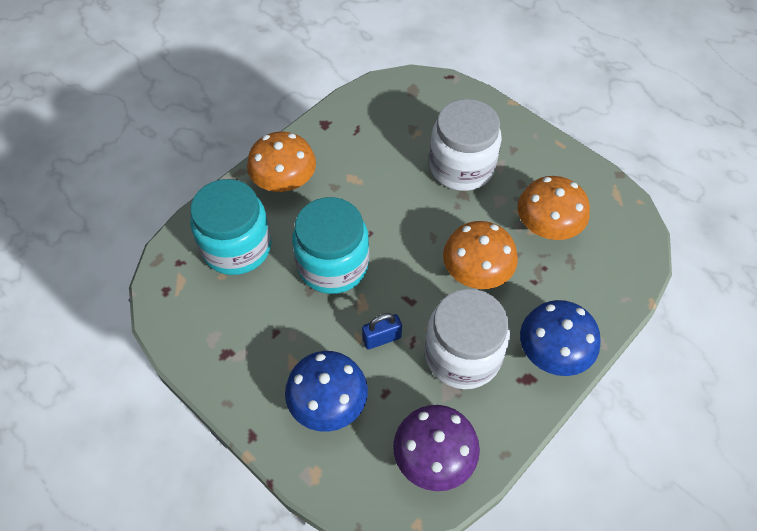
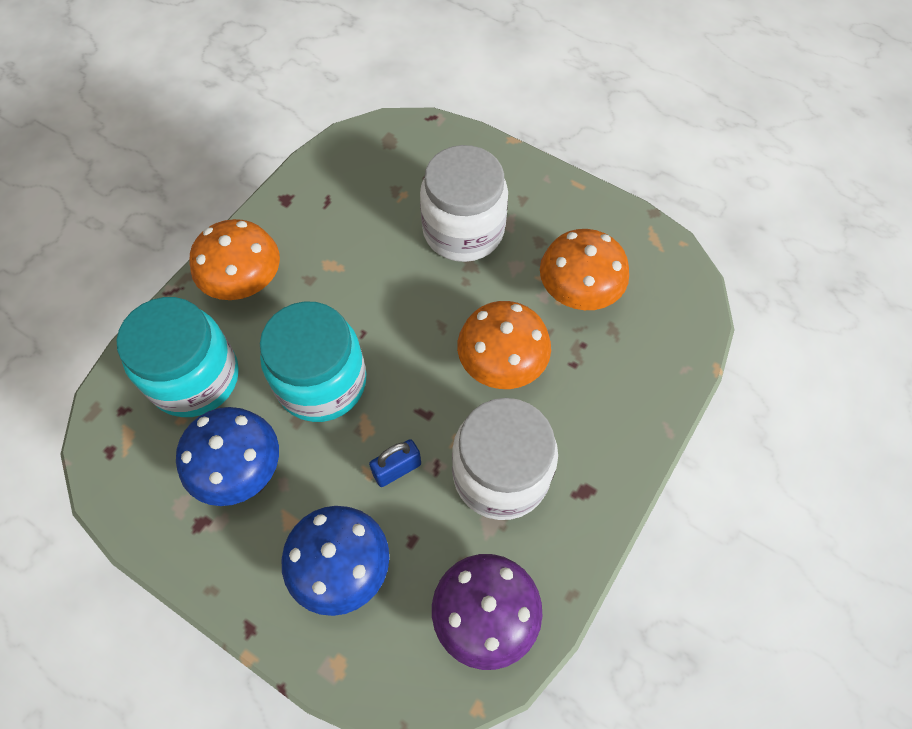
camera: 10 degrees left, 5 degrees up
blue mushroom [520,300,601,376] -> blue mushroom moved to [176,407,279,506]

